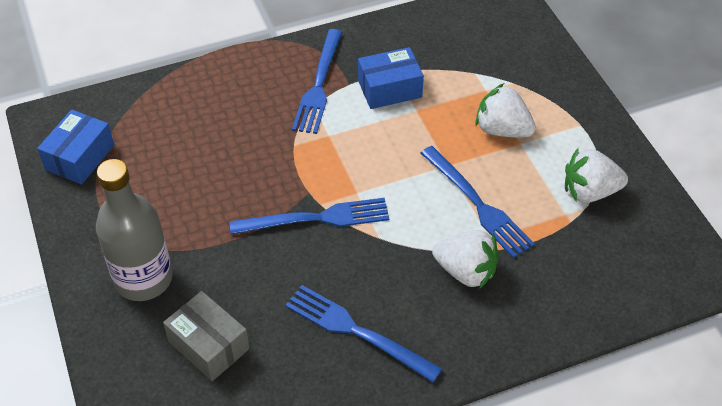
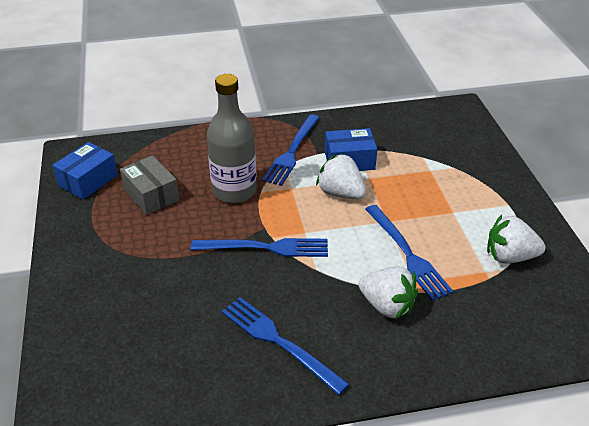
camera: 10 degrees right, 10 degrees down
grey bottle [96,159,173,301] -> grey bottle moved to [207,74,257,203]
grey box [163,291,250,381] -> grey box moved to [120,155,179,215]
white strawberry [475,83,536,137] -> white strawberry moved to [316,153,366,199]

